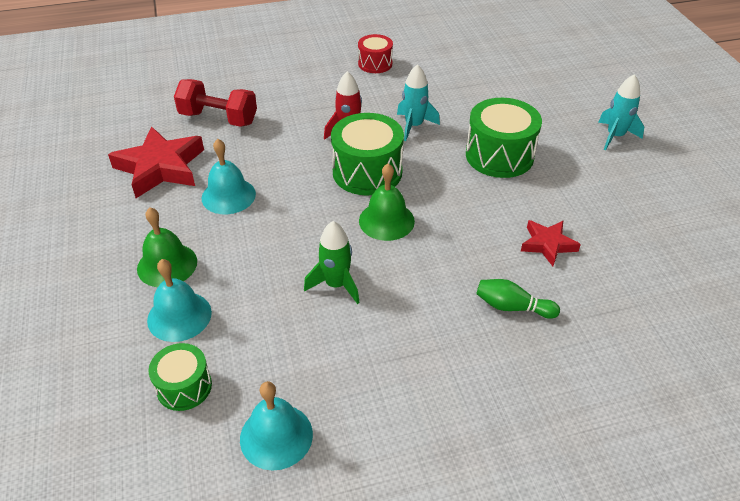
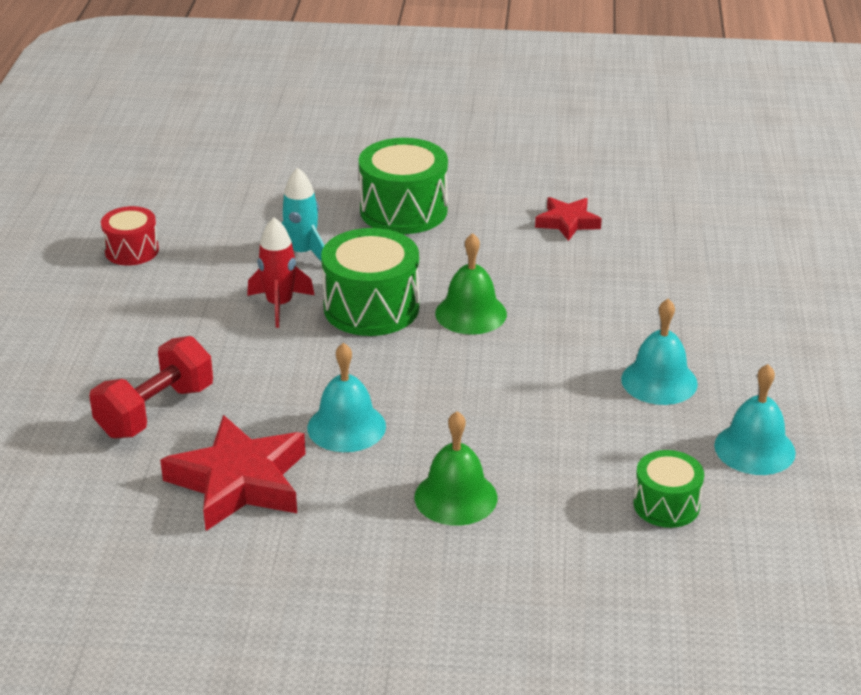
camera: 70 degrees left, 10 degrees down
turquoise bell [147,259,212,342] -> turquoise bell moved to [621,299,698,405]
green rocket [304,221,360,304] -> none
green bowling pin [476,279,560,319] -> none
turquoise rocket [598,74,644,150] -> none

